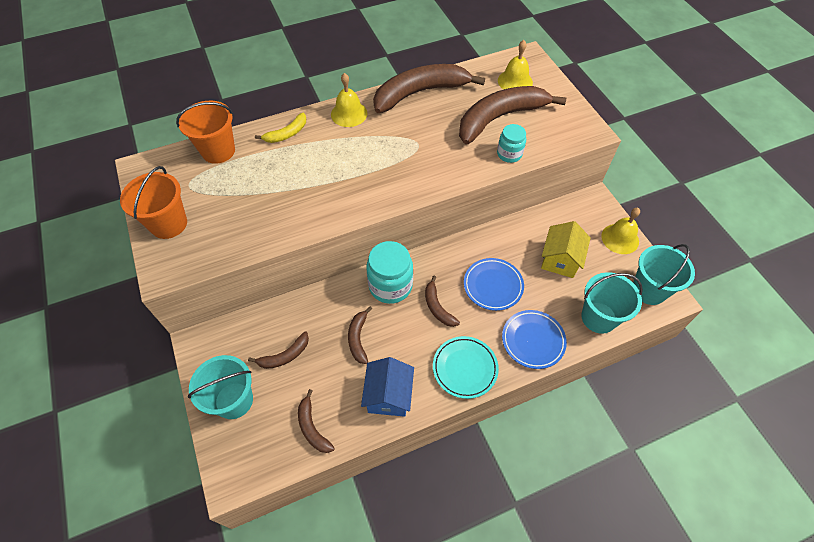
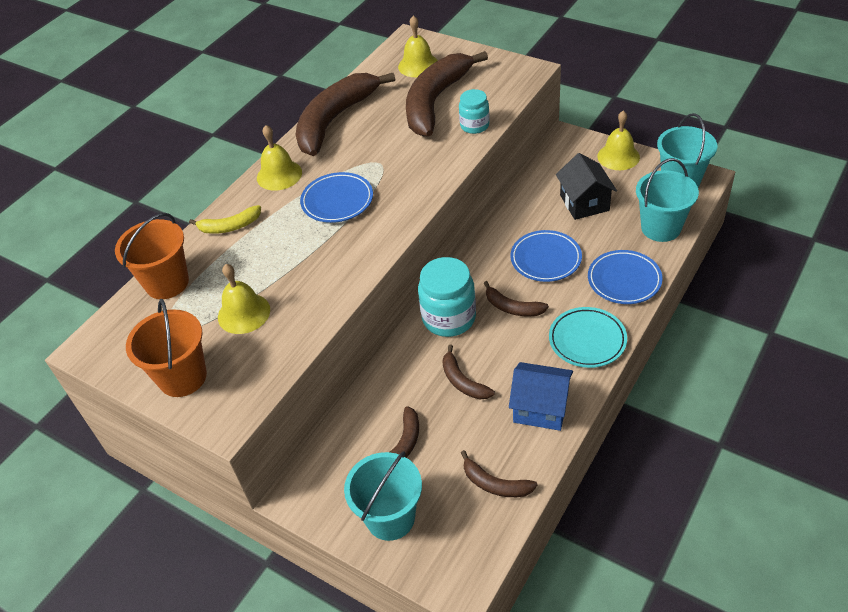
camera: 30 degrees left, 10 degrees down
yellow banana [255,113,306,143] -> yellow banana turned 60 degrees clockwise [189,205,261,234]
blue house [361,357,414,417] -> blue house turned 45 degrees counterclockwise [509,362,573,431]
yellow house [541,221,591,278] -> black house [556,153,617,220]
none -> yellow bell [218,264,270,334]
none -> blue plate [300,172,373,223]

